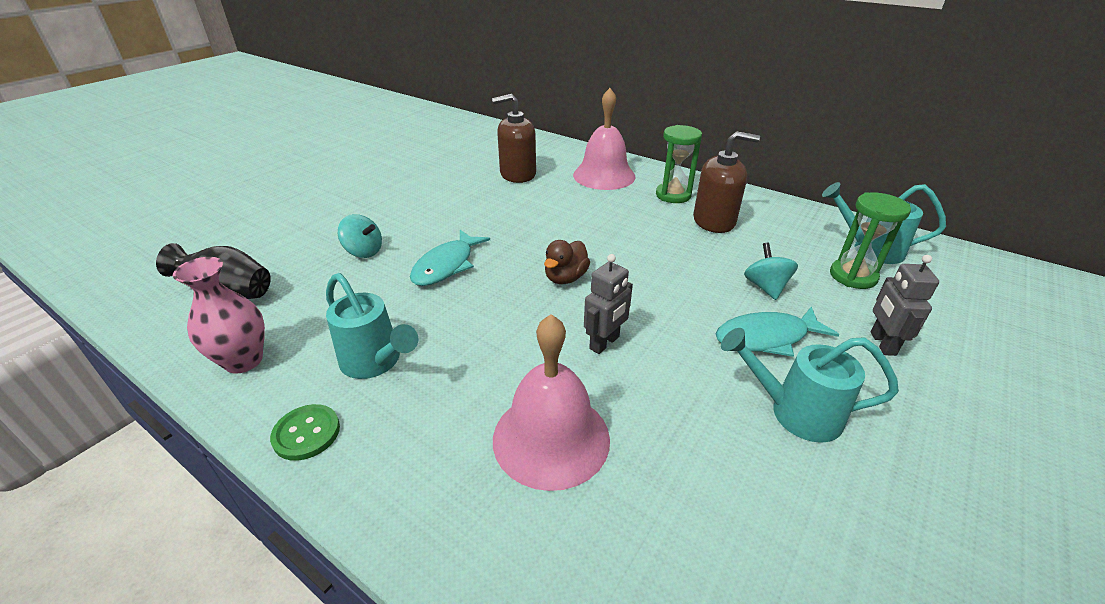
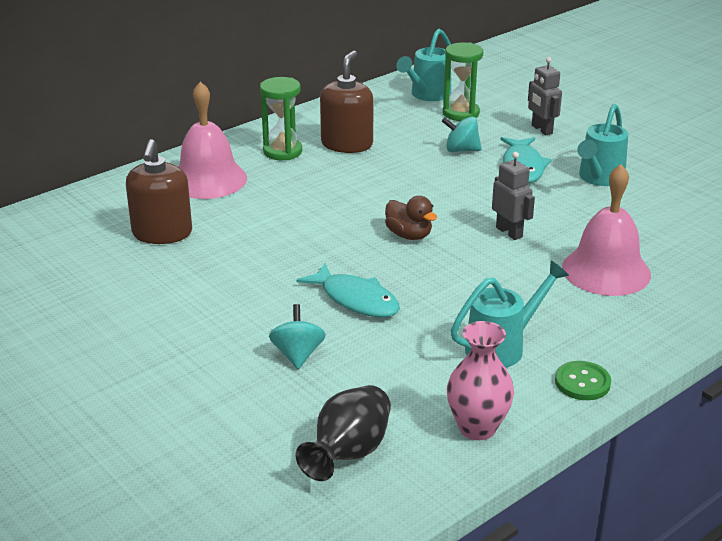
camera: 75 degrees left, 5 degrees down
turquoise spinning top [338,214,382,258] -> turquoise spinning top turned 45 degrees counterclockwise [269,304,326,369]
grey robot [870,255,939,356] -> grey robot turned 45 degrees clockwise [528,57,562,135]

